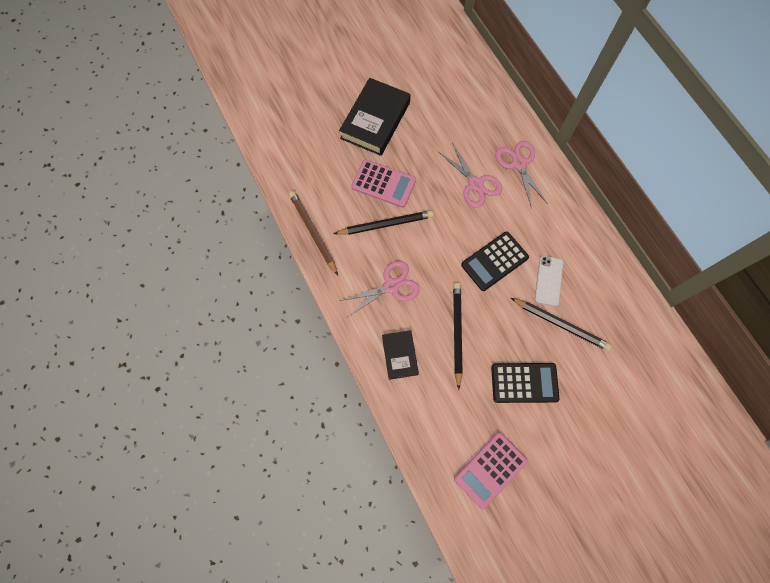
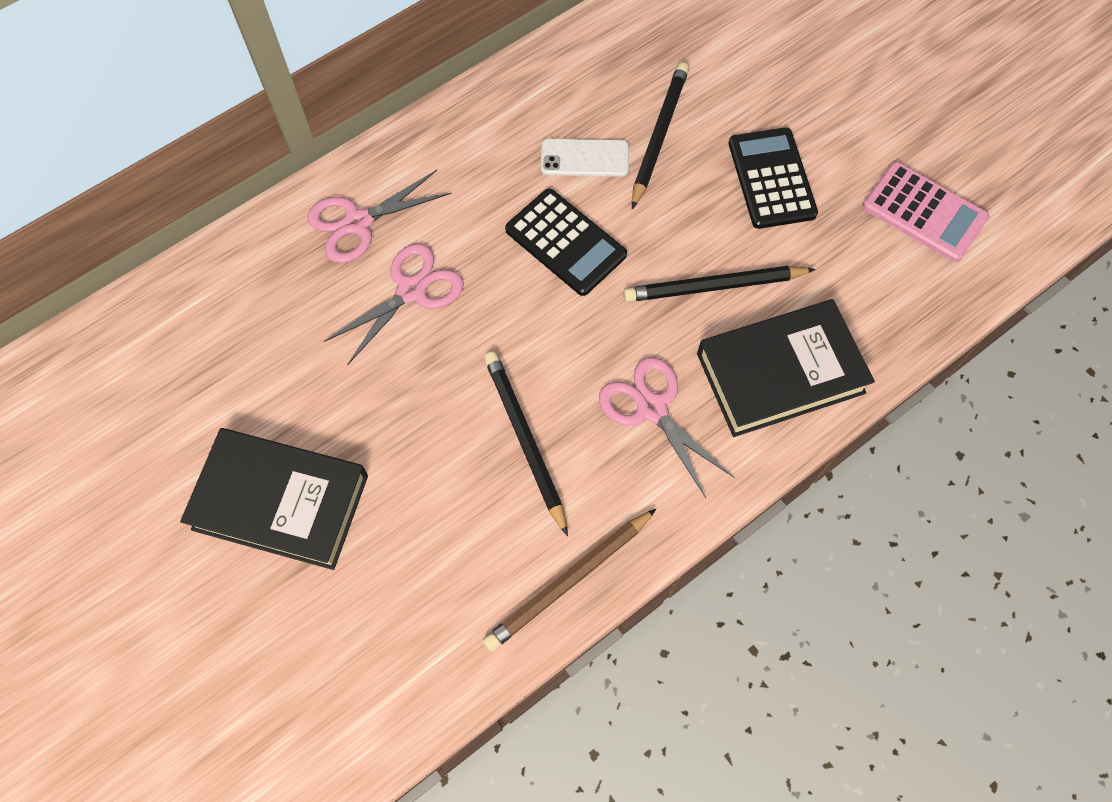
camera: 100 degrees left, 5 degrees down
pink calculator [351,159,416,208] -> none
black book [382,330,419,380] -> black book [697,299,875,437], size x1.77

